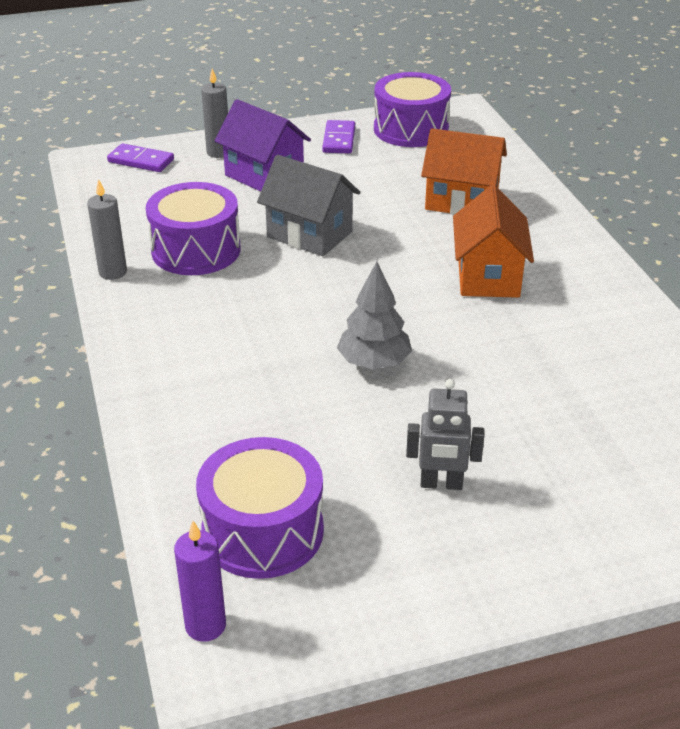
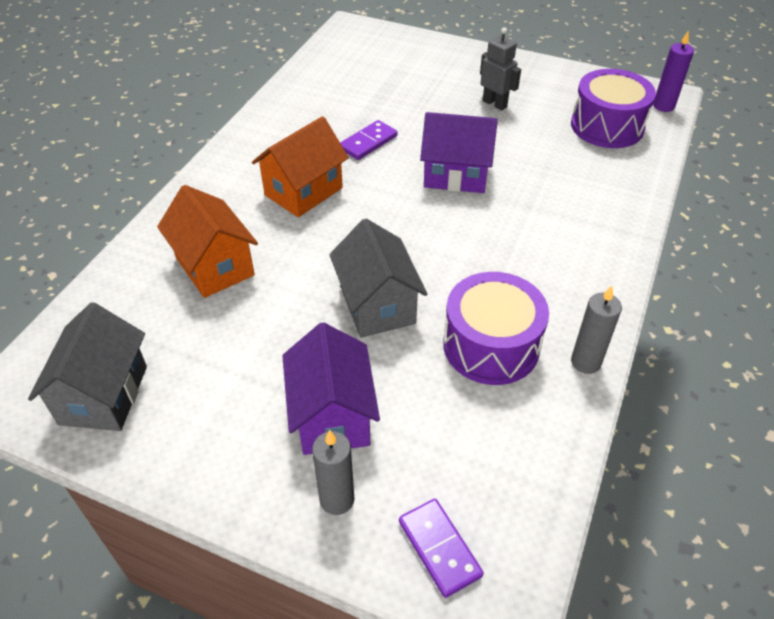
camera: 140 degrees left, 10 degrees up
purple domino [322,120,355,154] -> purple domino moved to [340,120,397,160]
grey tree [337,261,412,369] -> purple house [420,112,498,193]
purple drum [374,72,451,147] -> grey house [28,302,147,431]

